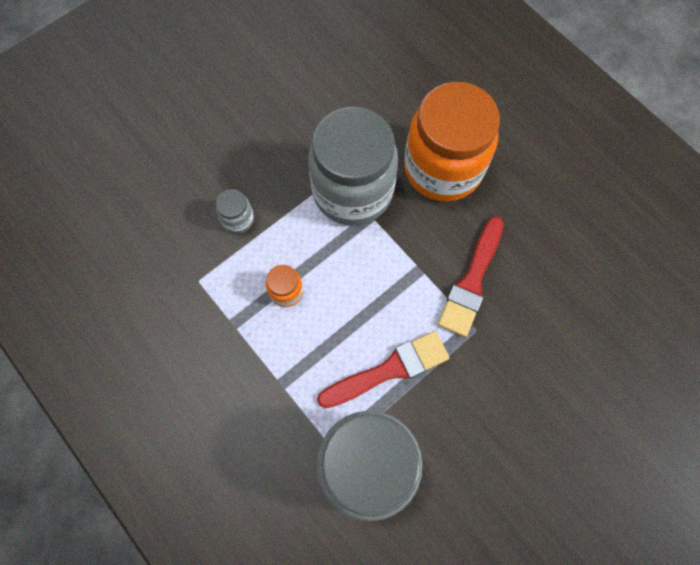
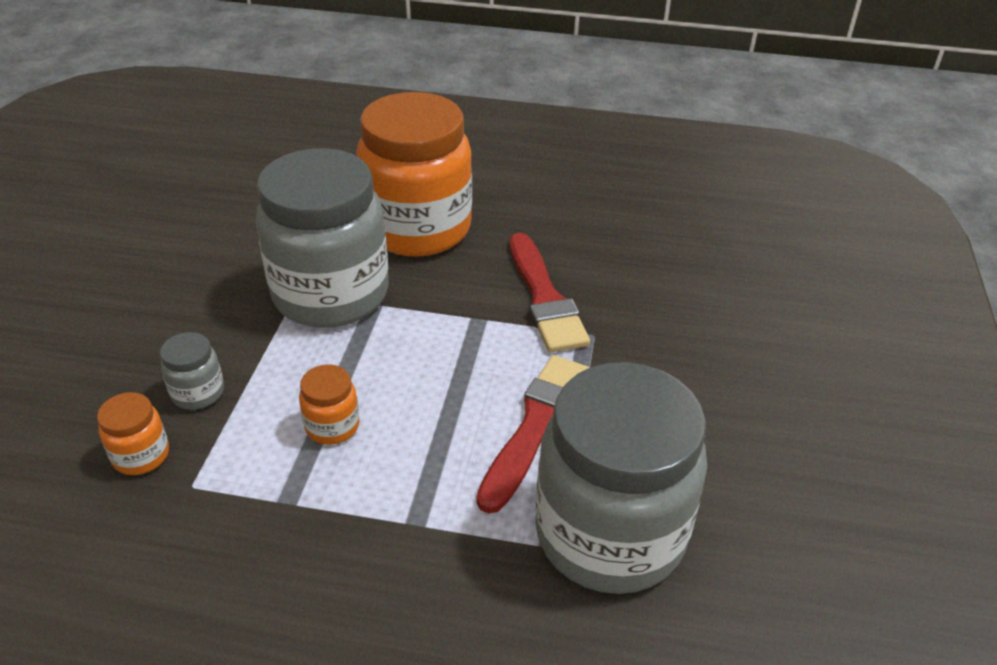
camera: 40 degrees left, 30 degrees down
none -> orange jar [97,392,169,475]

